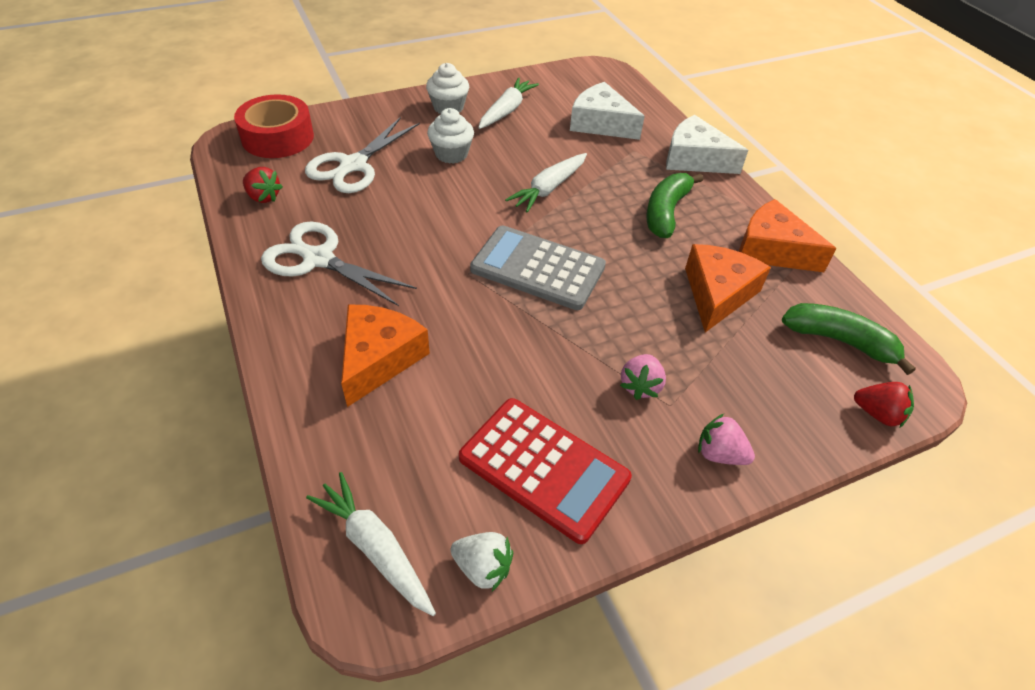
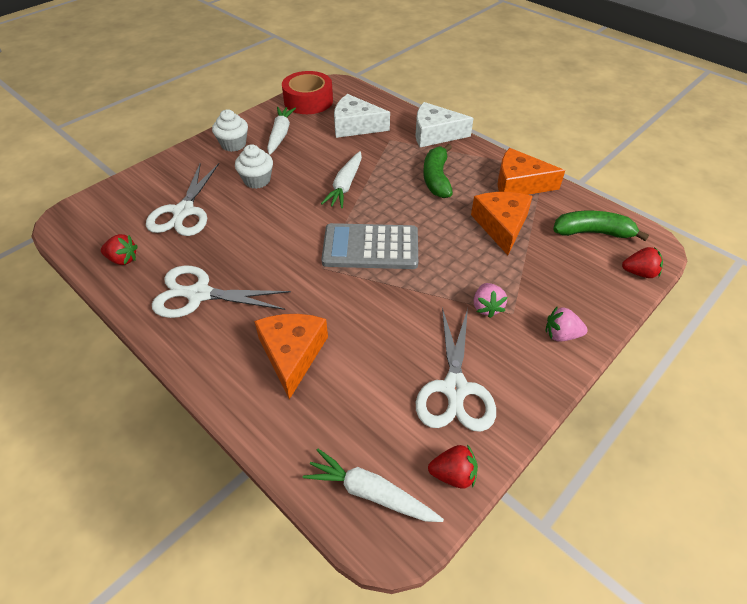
camera: 20 degrees left, 0 degrees up
red tape [234,94,314,158] -> red tape moved to [282,71,333,114]
white strawberry [450,532,513,591] -> red strawberry [428,444,478,489]
red calculator [459,398,632,544] -> white scissors [416,307,496,432]

